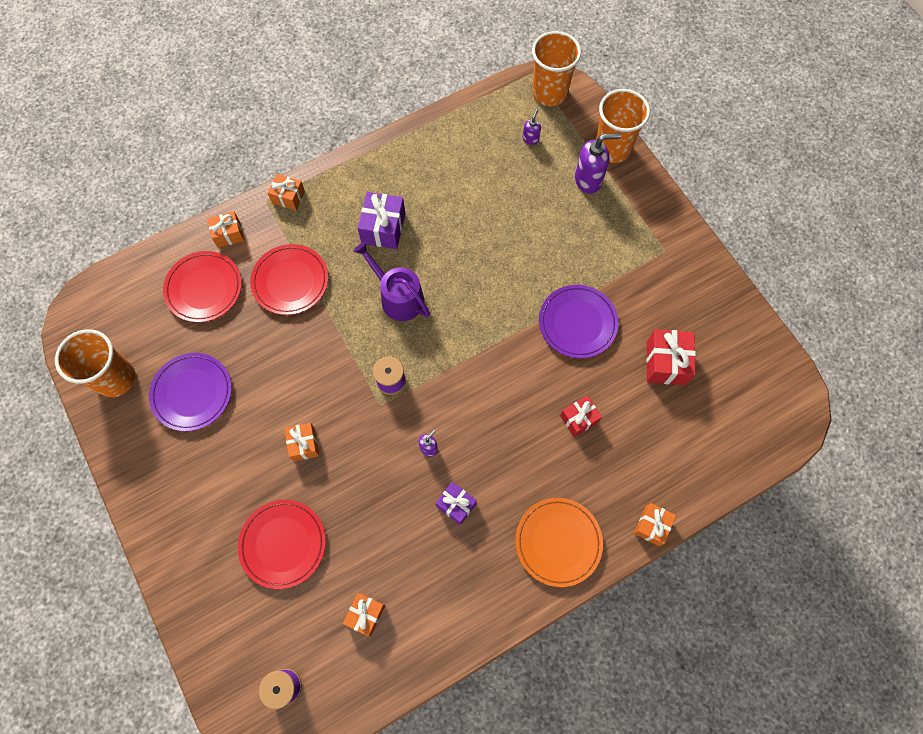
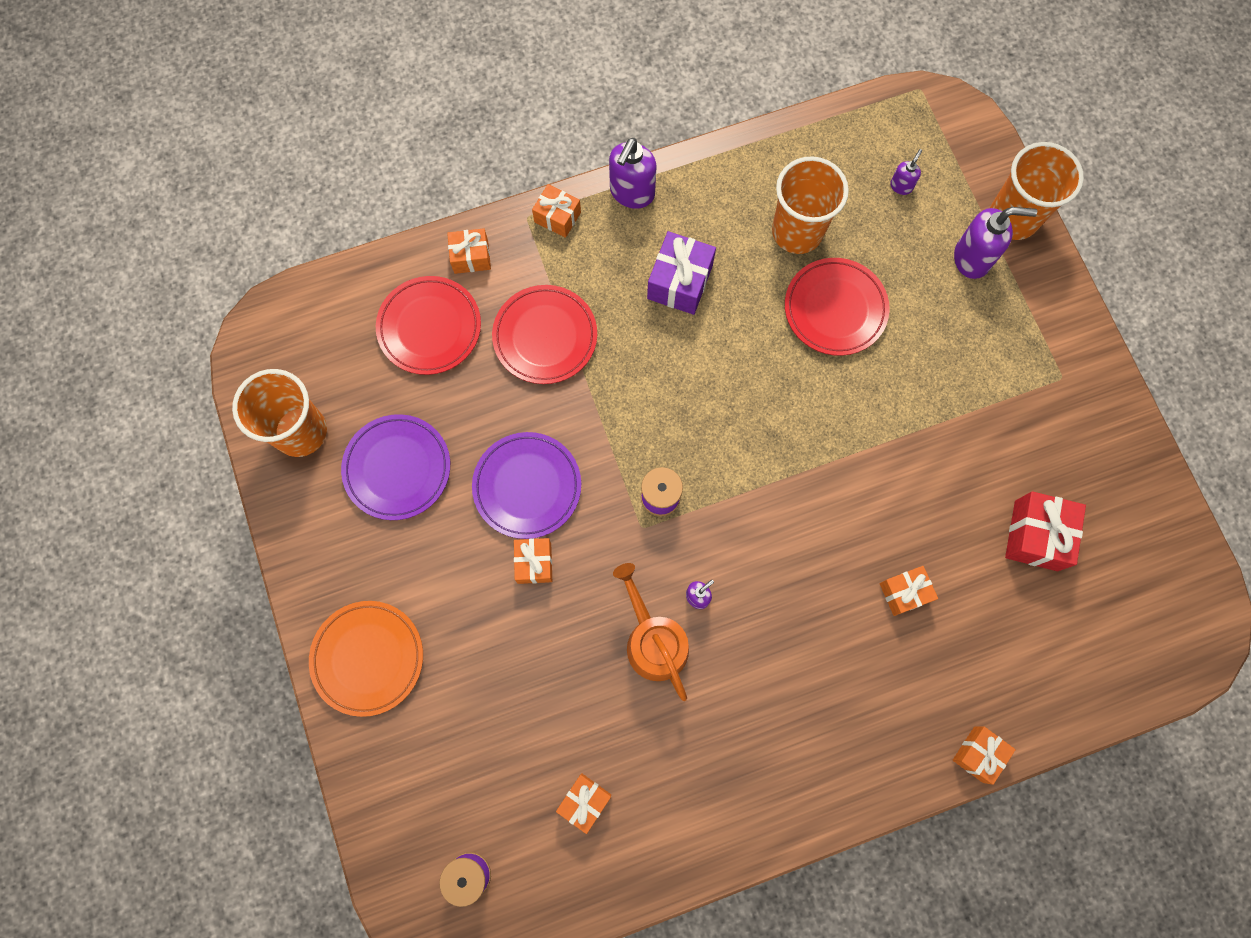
camera: 10 degrees right, 5 degrees up
red plate [238,500,326,589] -> red plate moved to [785,258,890,356]
purple watering can [353,241,430,321] -> none
purple gift [436,482,477,525] -> none
orange plate [515,498,603,587] -> orange plate moved to [309,601,423,717]
orange cup [532,31,581,106] -> orange cup moved to [772,156,849,254]
purple plate [539,285,618,358] -> purple plate moved to [472,432,581,539]
red gift [560,396,602,437] -> orange gift [880,566,938,616]
none -> purple soap dispenser [609,138,657,209]
none -> orange watering can [613,563,689,701]

